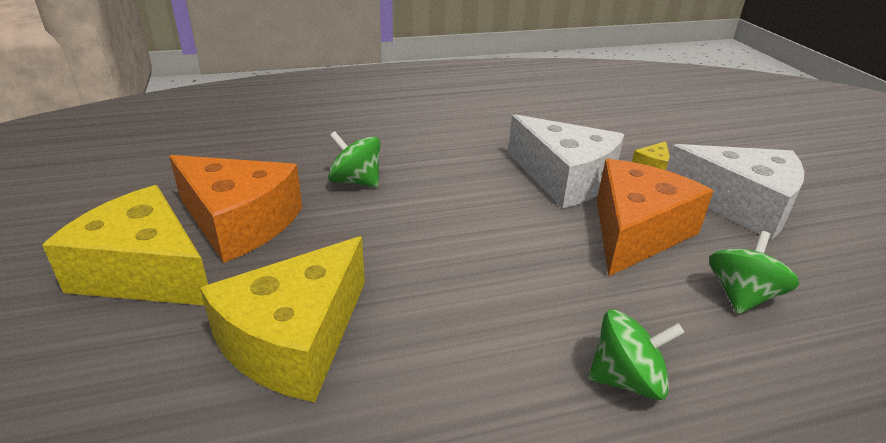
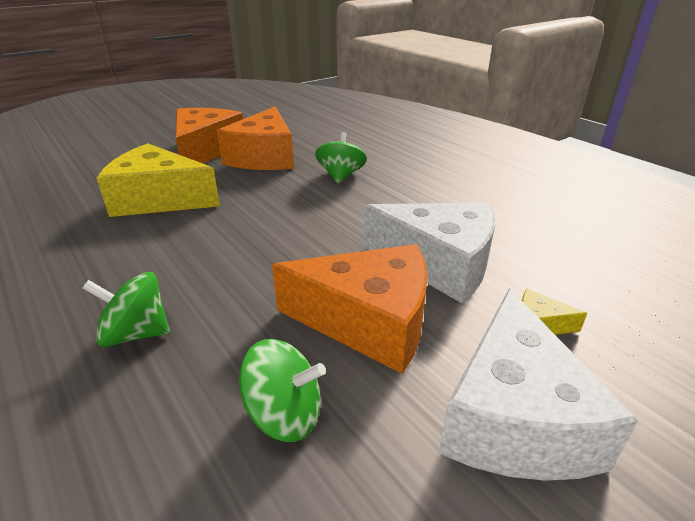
camera: 70 degrees right, 0 degrees up
yellow cheese [42,185,208,306] -> orange cheese [175,108,243,163]
white cheese [508,114,624,209] -> white cheese turned 90 degrees counterclockwise [364,203,495,303]
green spinning top [589,309,685,400] -> green spinning top turned 120 degrees clockwise [83,272,170,347]

